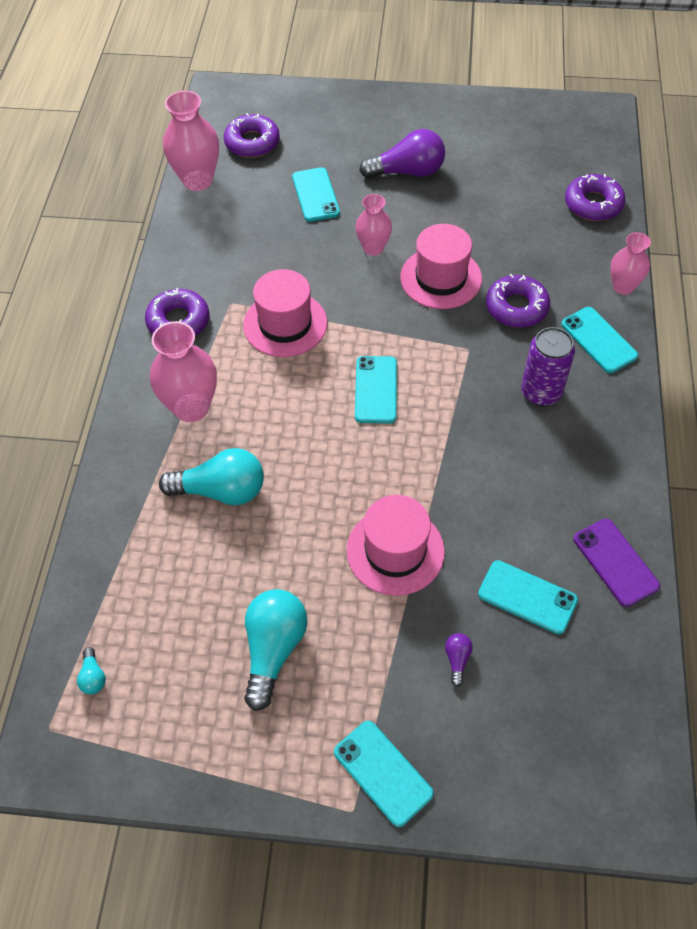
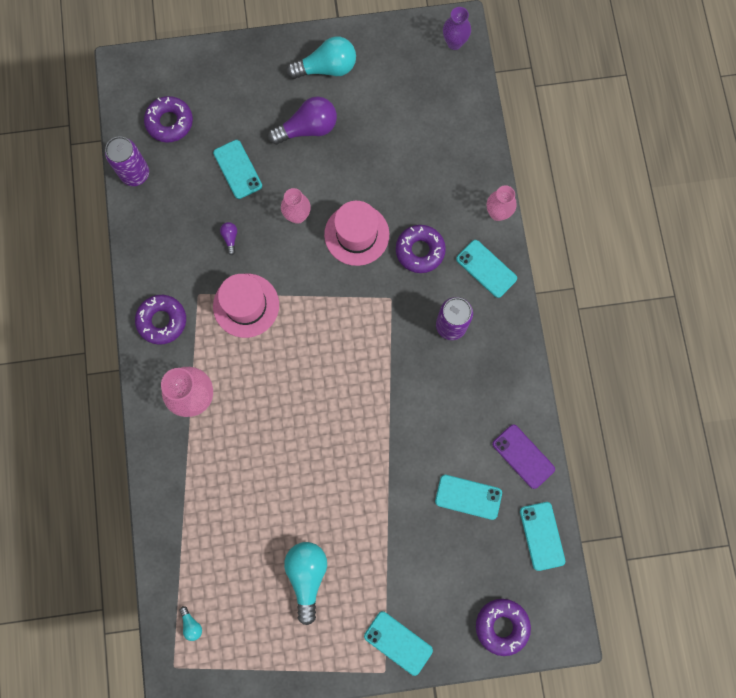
camera: 15 degrees left, 20 degrees up
turquoise light bulb [159,448,264,506] -> turquoise light bulb moved to [287,36,356,79]
pink vase [163,91,219,191] -> purple can [105,136,149,186]
pink hat [347,495,445,596] -> none
turquoise phone [355,356,397,424] -> turquoise phone moved to [520,502,565,571]
purple light bulb [445,633,473,687] -> purple light bulb moved to [220,222,237,255]
purple donut [565,174,625,221] -> purple donut moved to [476,599,531,656]
none -> purple vase [443,7,471,50]

